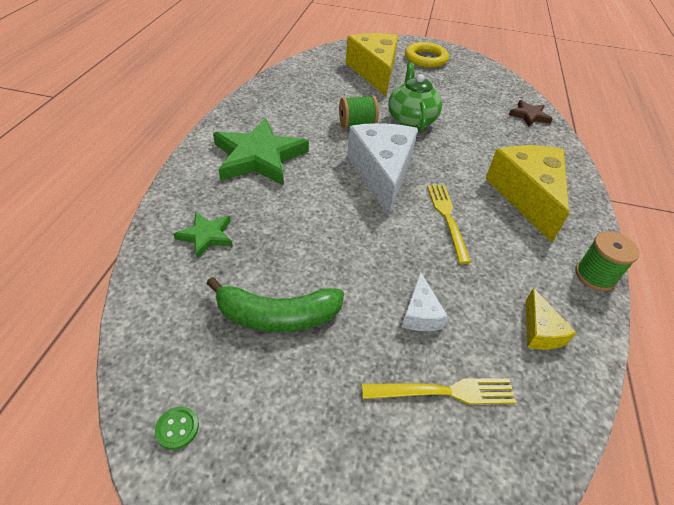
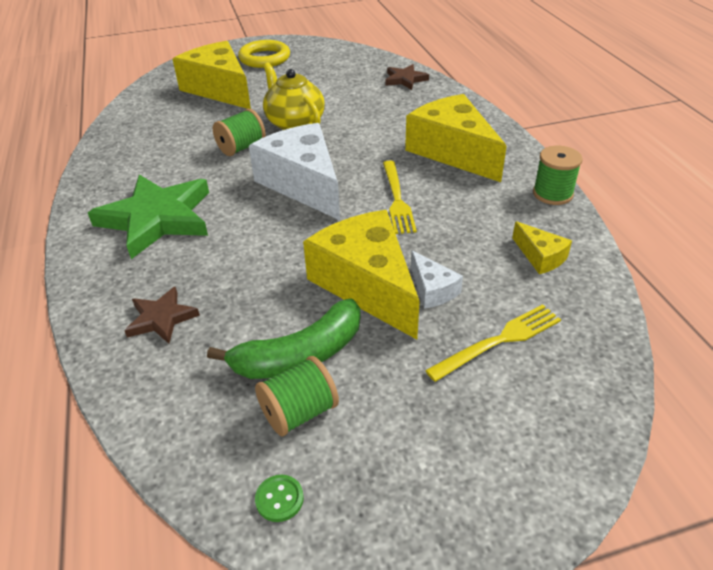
camera: 25 degrees left, 5 degrees down
green star [173,212,232,258] -> brown star [124,286,200,344]
green teapot [388,62,442,131] -> yellow teapot [263,62,325,130]
yellow fork [427,185,471,264] -> yellow fork turned 150 degrees counterclockwise [383,160,417,234]
none -> green spool [255,356,339,436]
none -> yellow cheese [303,210,420,339]

